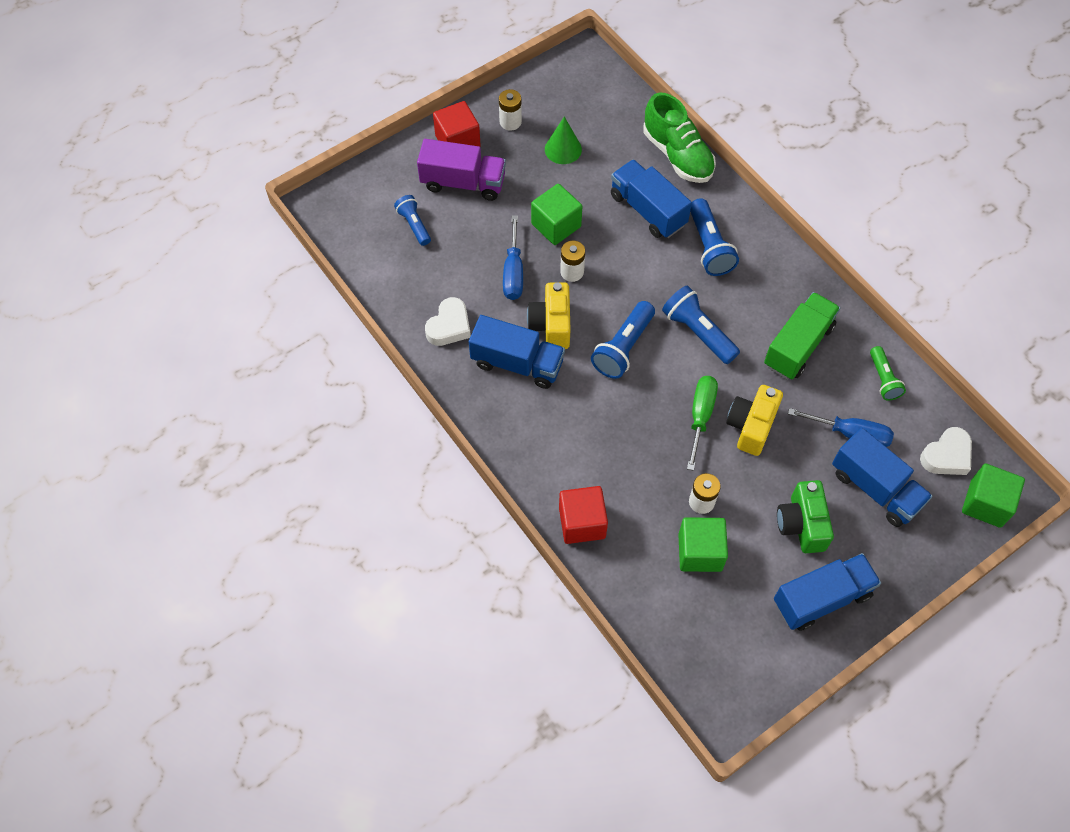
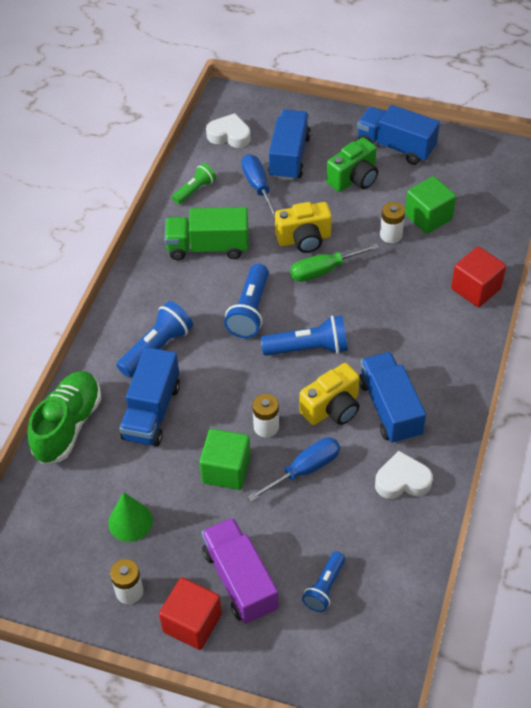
camera: 125 degrees left, 10 degrees down
green cube [962,464,1025,528] -> none

